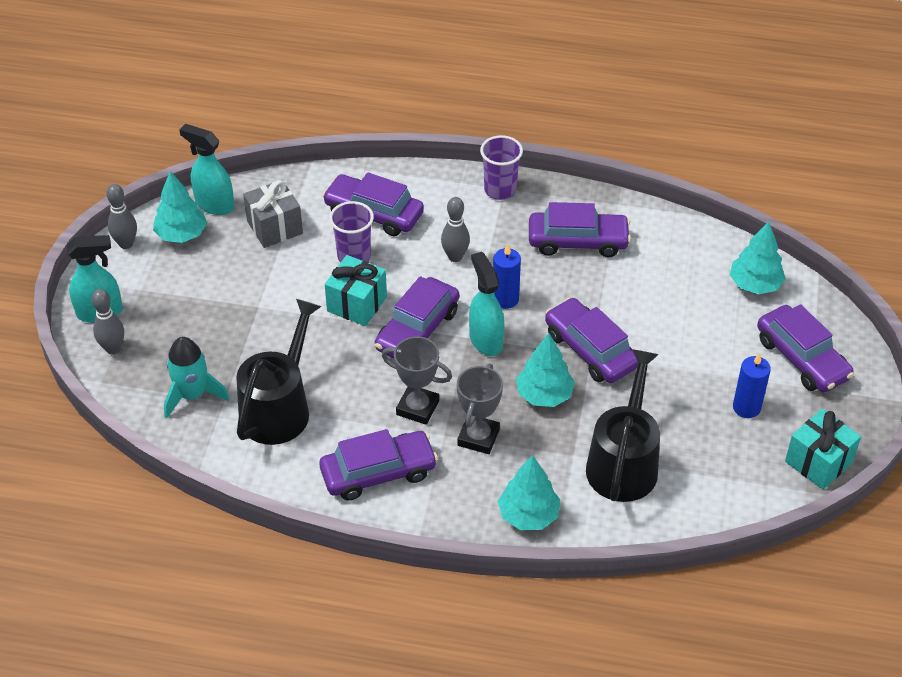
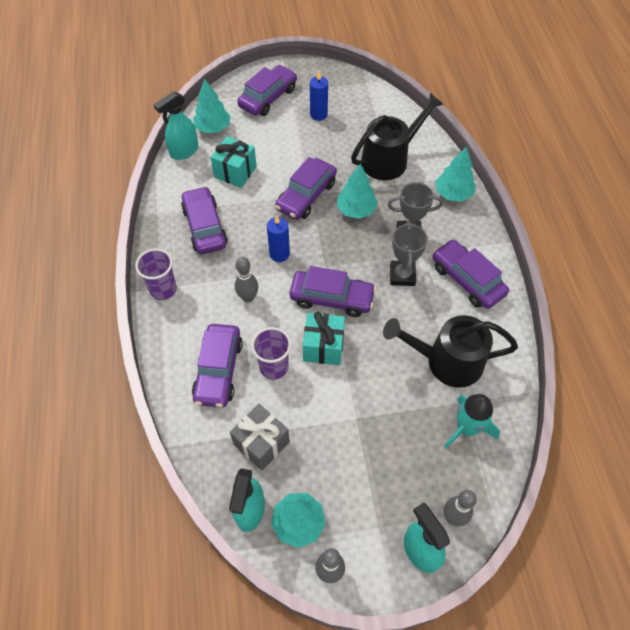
camera: 110 degrees left, 10 degrees up
turquoise spray bottle [469,252,504,356] -> turquoise spray bottle moved to [154,91,199,160]
black watering can [586,349,660,502] -> black watering can turned 150 degrees clockwise [351,93,444,180]
turquoise gift [785,409,861,490] -> turquoise gift moved to [211,136,257,188]

